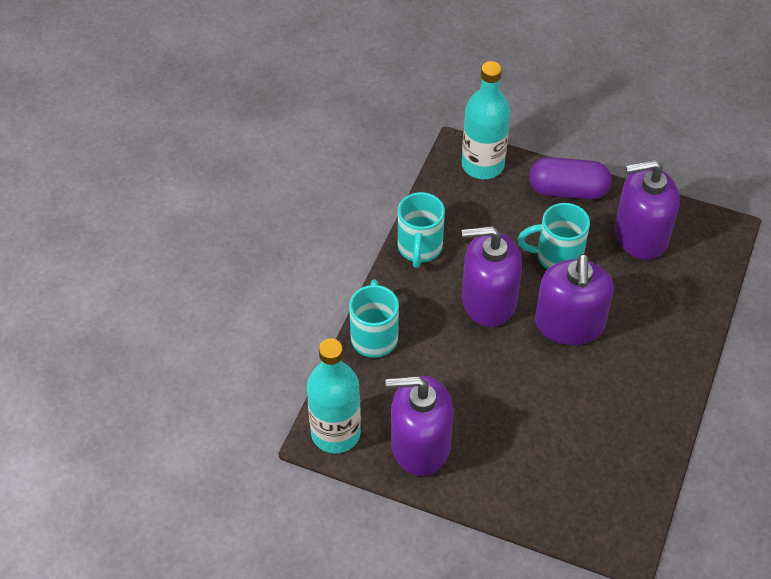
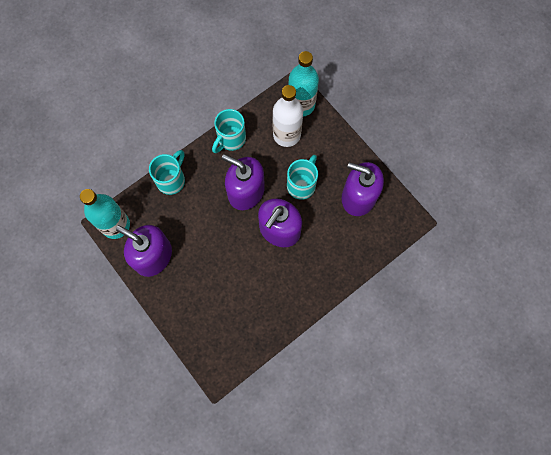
camera: 30 degrees right, 20 degrees up
turquoise mug [518,203,590,269] -> turquoise mug turned 90 degrees clockwise [287,155,318,200]
purple capsule [529,157,612,200] -> none
none -> white bottle [273,85,303,147]

